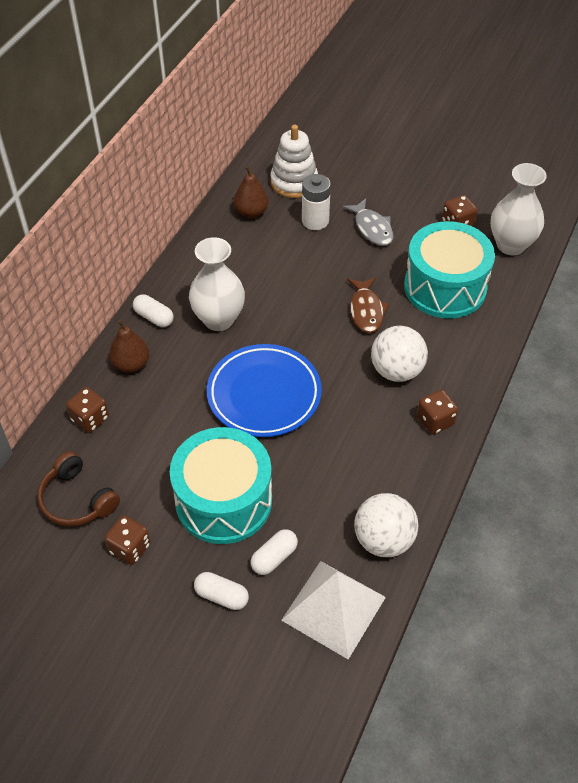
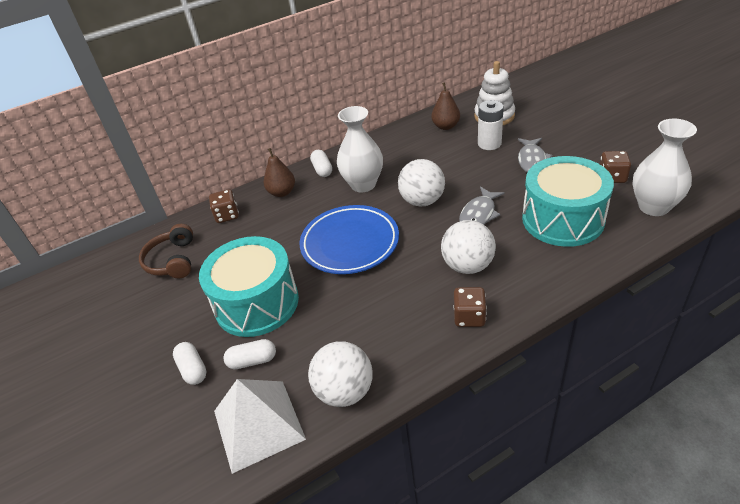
camera: 40 degrees right, 10 degrees down
brown dice [104,515,151,565] -> none
brown fish [347,277,390,333] -> grey fish [459,187,505,225]
none -> white ball [398,159,445,206]

